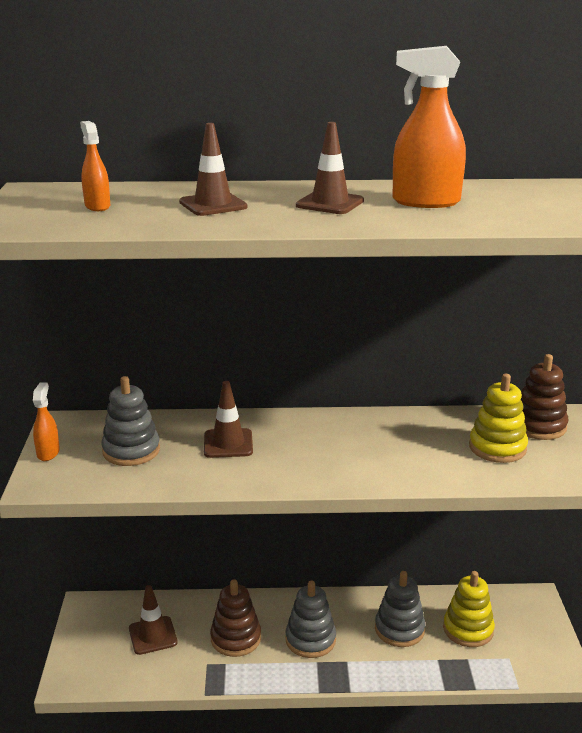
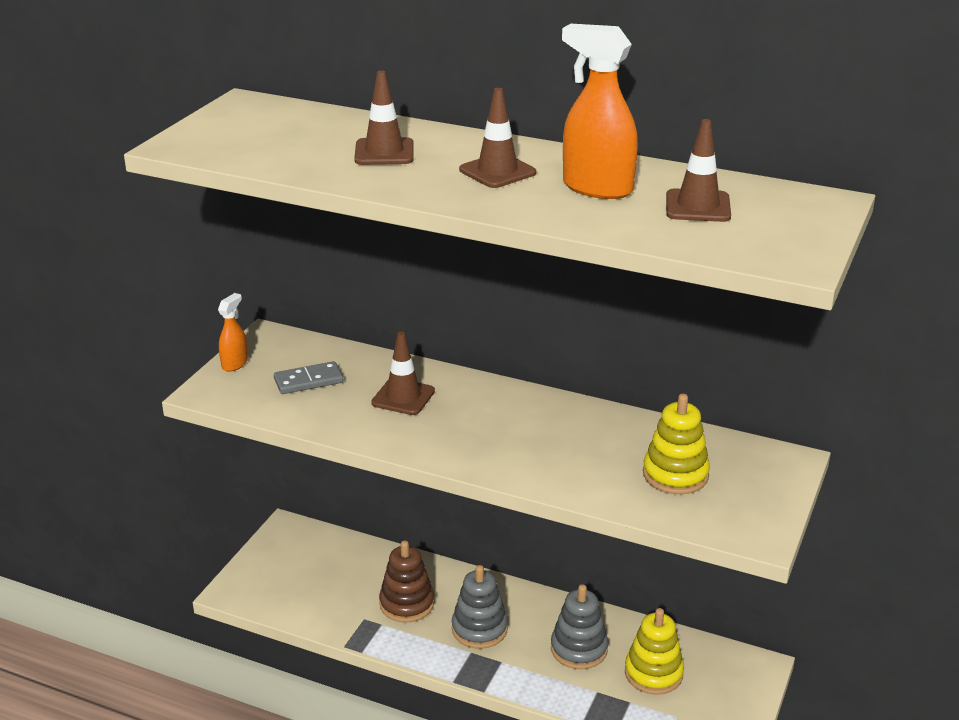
camera: 25 degrees right, 5 degrees up
orange spray bottle [80,121,110,211] -> none
grey stacking toy [101,376,160,466] -> grey domino [274,361,343,394]
brown traffic cone [129,585,178,655] -> brown traffic cone moved to [666,119,731,222]
brown stacking toy [520,354,568,440] -> none

